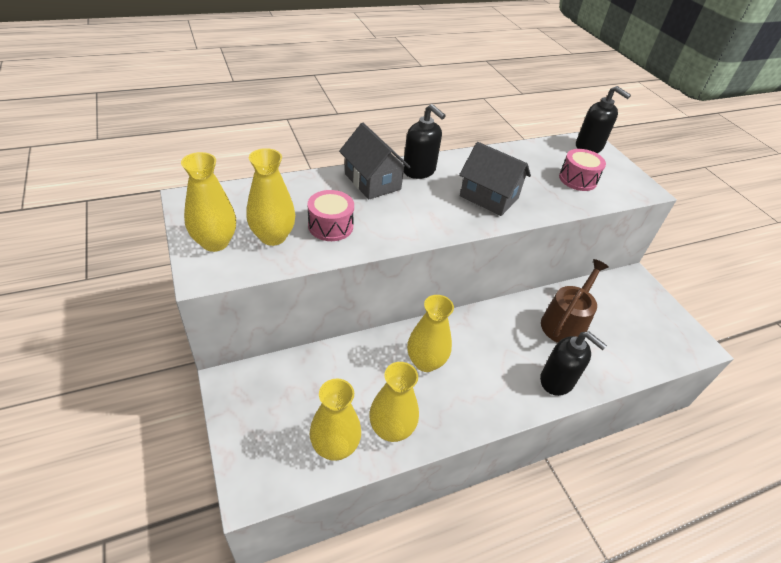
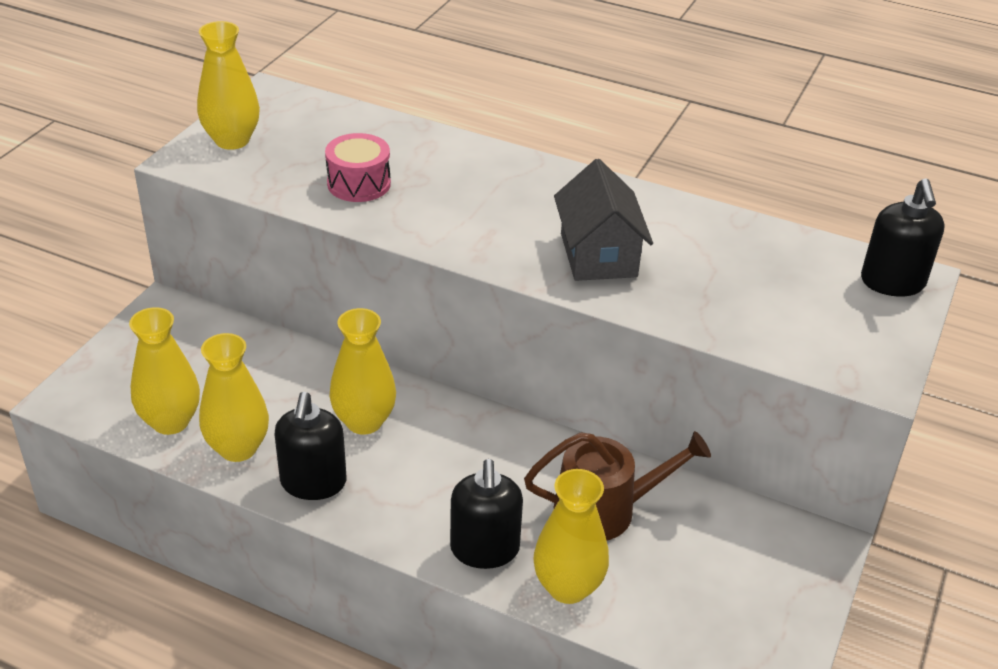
camera: 50 degrees right, 5 degrees down
yellow vase [246,148,295,246] -> yellow vase moved to [534,469,609,604]
grey house [339,123,410,199] -> none
black soap dispenser [403,104,446,179] -> black soap dispenser moved to [275,392,346,500]
pink drum [559,149,606,191] -> none

